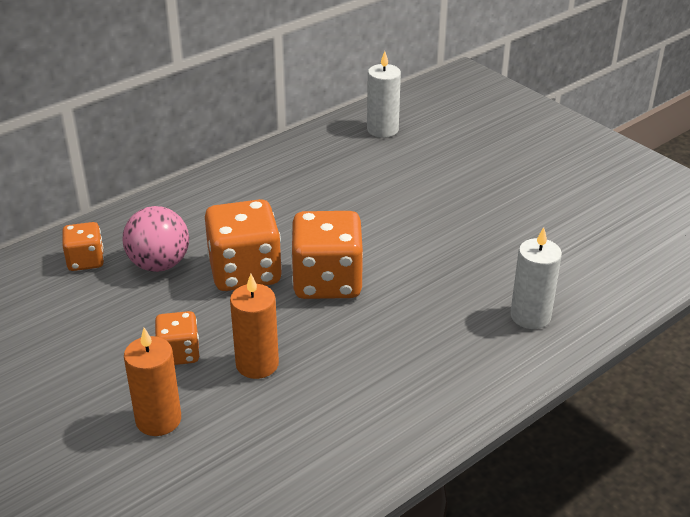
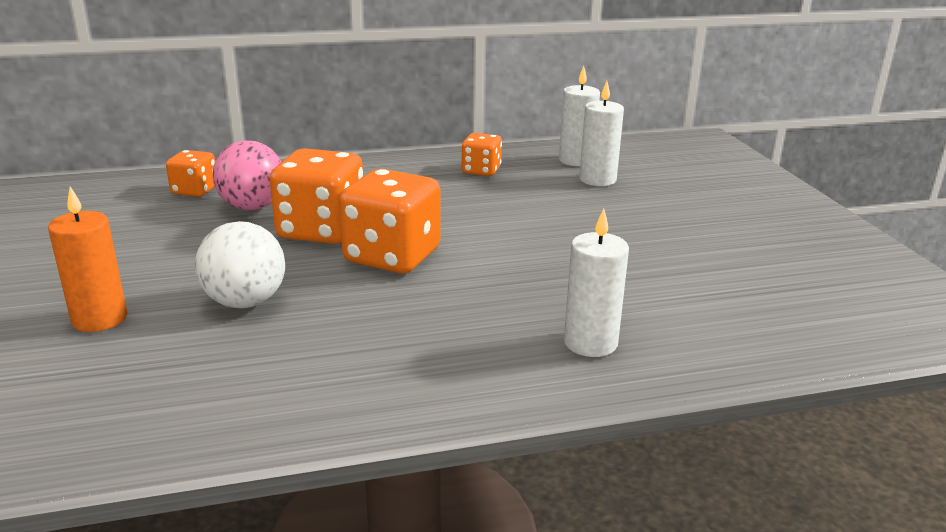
camera: 25 degrees right, 10 degrees down
orange dice [155,311,200,365] -> orange dice moved to [461,133,502,176]
orange candle [230,274,279,379] -> white ball [195,221,285,308]
none -> white candle [579,81,624,186]

